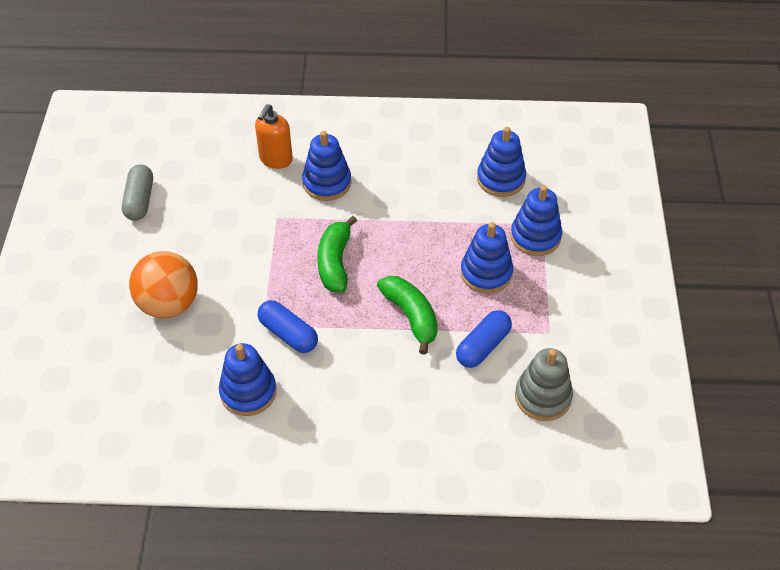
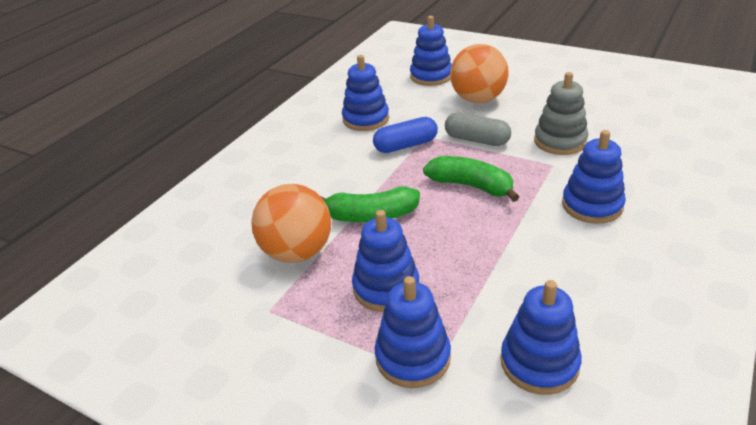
camera: 120 degrees right, 15 degrees down
grey capsule [122,164,153,221] -> grey capsule moved to [445,113,511,146]
orange soap dispenser [255,104,293,169] -> none
blue capsule [456,310,512,368] -> orange ball [251,184,331,263]
grey stacking toy [515,348,573,421] -> grey stacking toy moved to [534,72,588,155]
none -> blue stacking toy [410,16,452,86]

